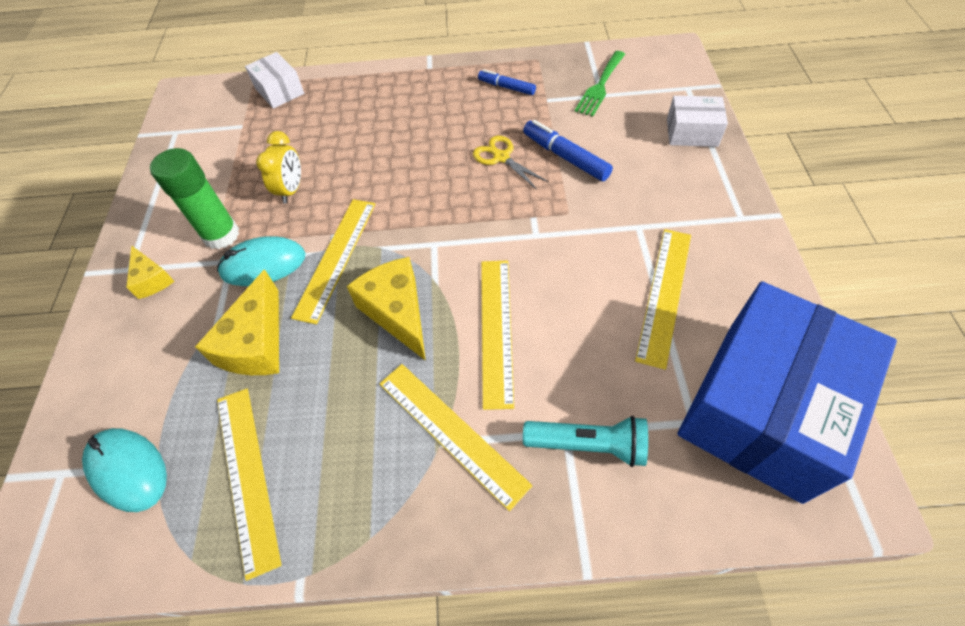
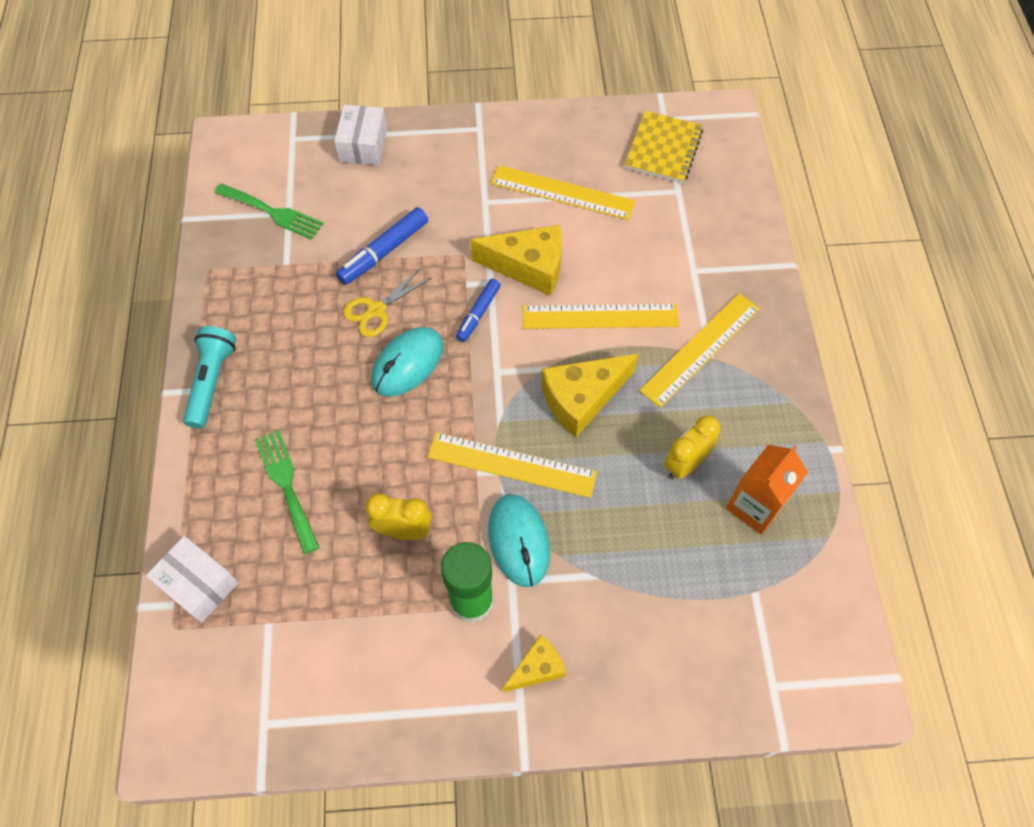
camera: 95 degrees left, 5 degrees up
turquoise mouse [82,428,167,512] -> turquoise mouse moved to [371,327,443,397]
yellow cheese [195,269,279,375] -> yellow cheese moved to [470,225,562,296]
yellow ruler [217,388,282,581] -> orange carton [726,445,808,535]
white box [245,52,304,109] -> white box turned 75 degrees clockwise [146,536,238,623]
blue marker [478,69,536,95] -> blue marker moved to [456,279,501,342]
turquoise flashlight [523,416,648,467] -> turquoise flashlight moved to [183,326,236,429]
blue box [677,281,897,504] -> yellow notebook [625,111,703,183]
none -> green fork [255,430,319,554]
none -> yellow clock [664,415,720,480]

